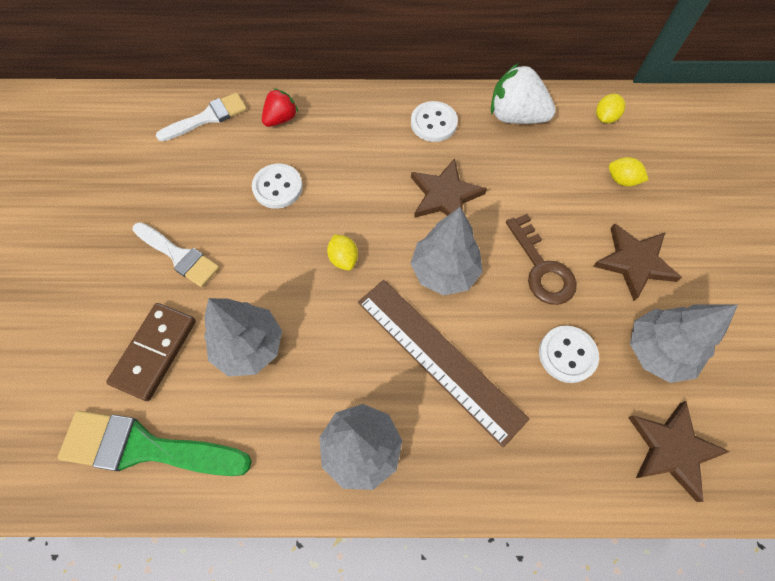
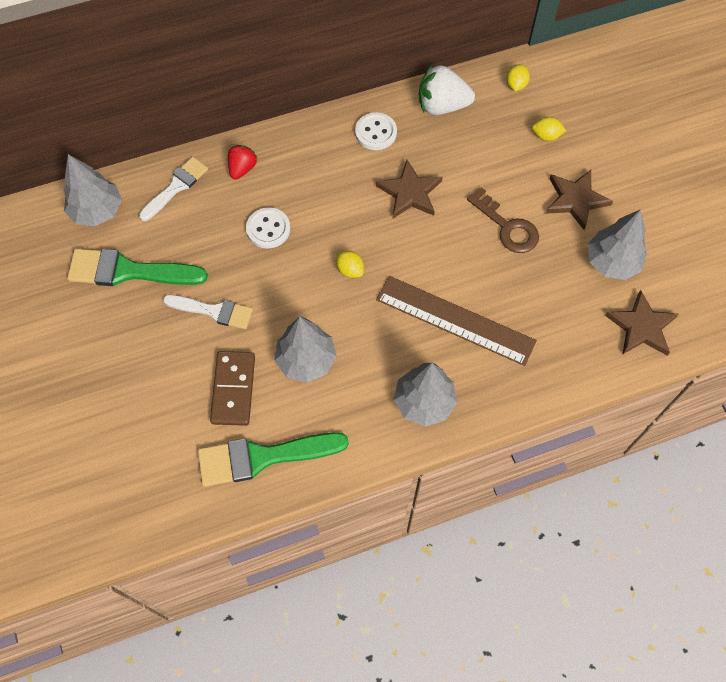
camera: 20 degrees left, 0 degrees up
grey tree [410,207,483,295] -> grey tree moved to [63,154,122,226]
white button [539,326,599,383] -> none
none -> green brush [67,249,208,286]

